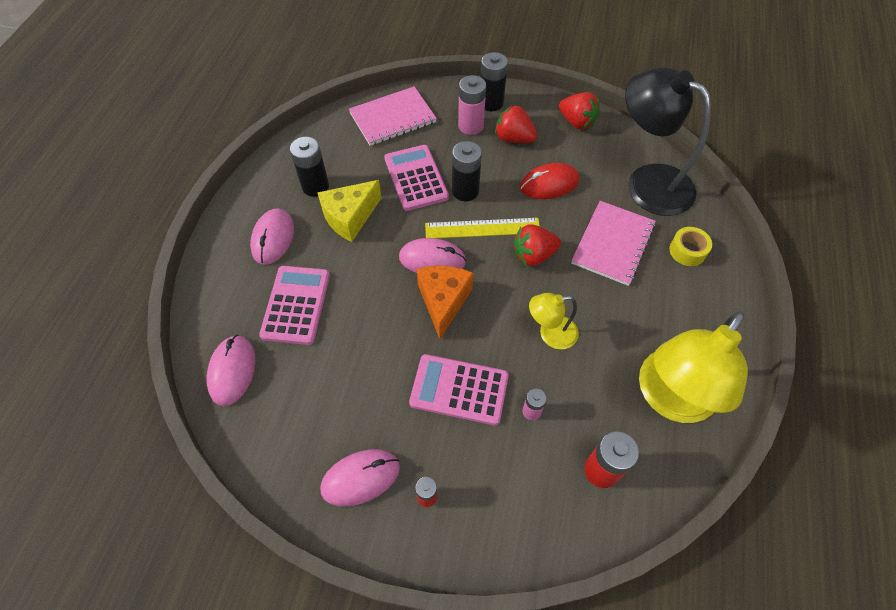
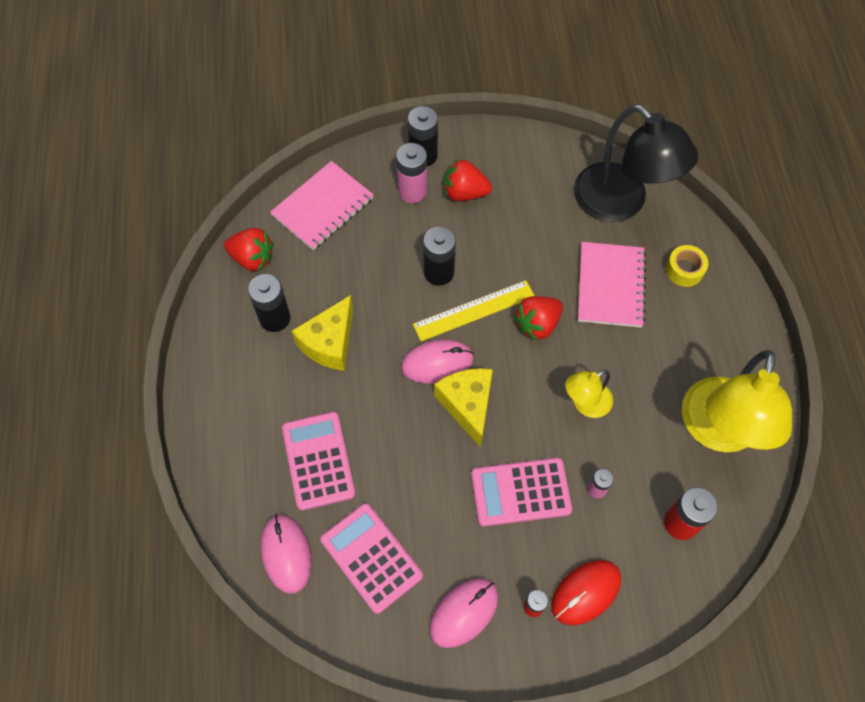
camera: 20 degrees left, 5 degrees up
pink mouse [250,208,294,265] -> none
pink calculator [384,145,449,211] -> pink calculator moved to [320,503,423,614]
orange cheese [417,265,474,339] -> yellow cheese [434,368,493,447]
red mouse [520,163,580,199] -> red mouse moved to [551,560,621,625]
red strawberry [559,92,600,130] -> red strawberry moved to [224,228,273,271]
black lamp [625,67,711,216] -> black lamp turned 150 degrees counterclockwise [574,104,698,222]

